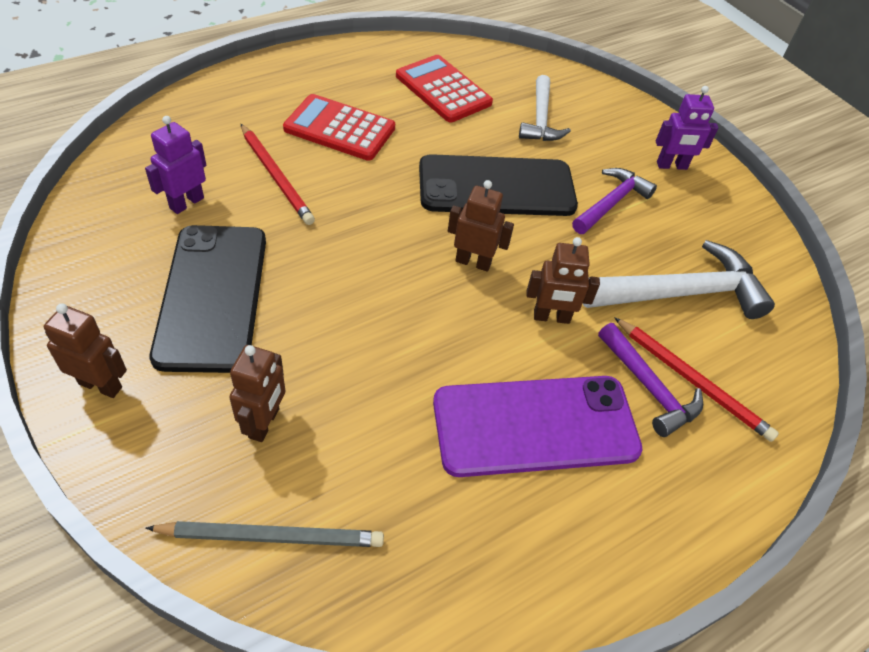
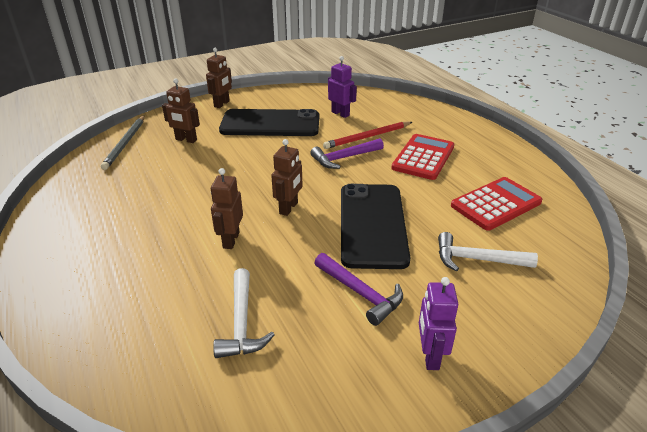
camera: 100 degrees right, 15 degrees down
purple phone [433,376,642,477] -> none
white hammer [583,240,775,319] -> white hammer [213,268,274,358], size x0.63
purple hammer [598,323,703,437] -> purple hammer moved to [310,138,384,169]
red pencil [614,317,779,442] -> none

